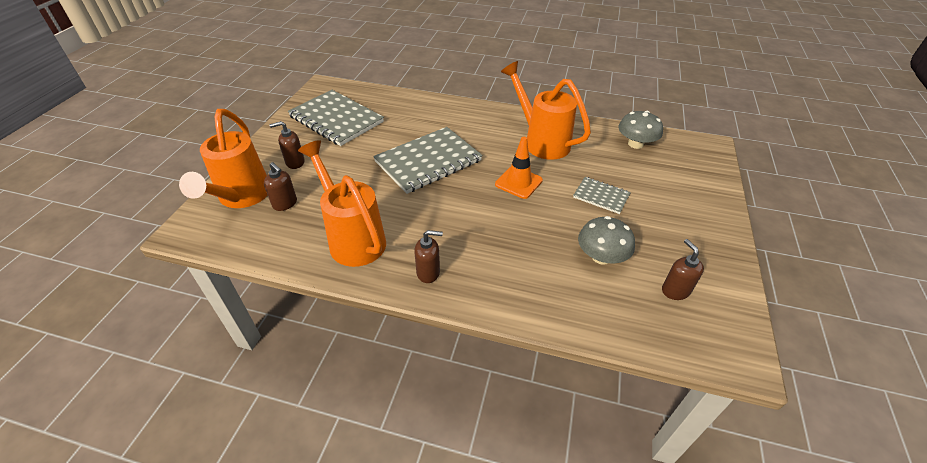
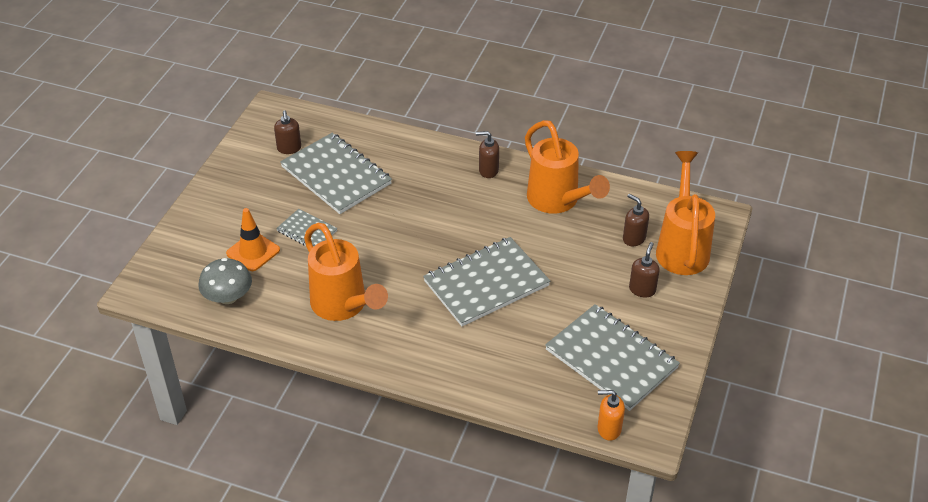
camera: 175 degrees left, 0 degrees up
brown soap dispenser [269,121,305,169] -> brown soap dispenser turned 60 degrees counterclockwise [629,242,660,297]
orange traffic cone [495,137,543,199] -> orange traffic cone moved to [226,208,280,271]
grey mushroom [578,216,635,265] -> grey notebook [280,133,392,214]
none -> orange soap dispenser [597,390,625,441]

